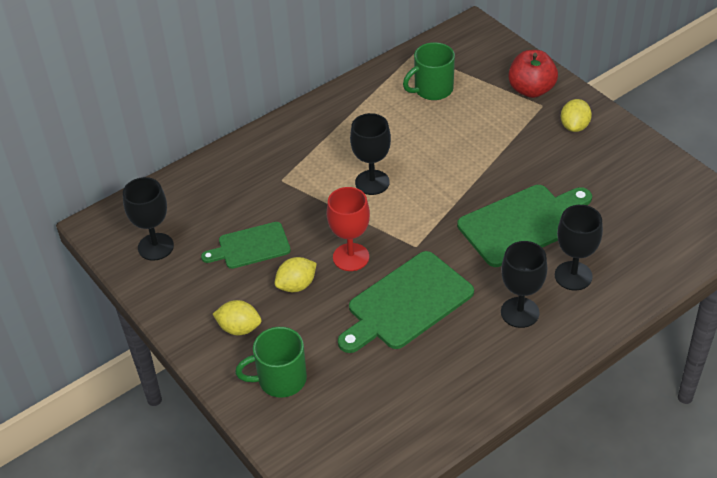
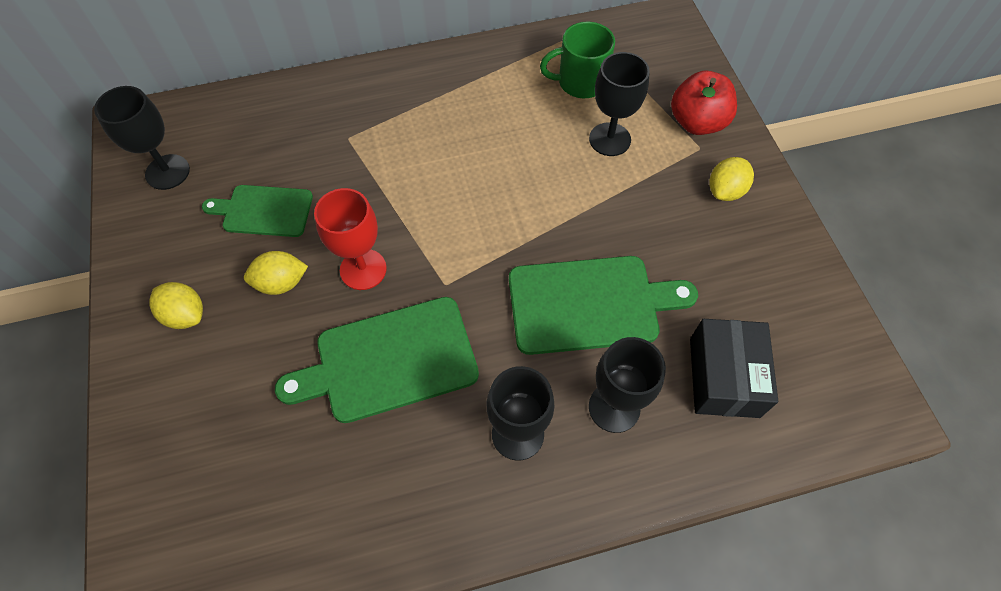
camera: 20 degrees right, 15 degrees up
green mug [235,327,307,398] -> none
black goblet [350,113,391,195] -> black goblet moved to [589,52,650,156]
none -> black box [690,319,778,418]

